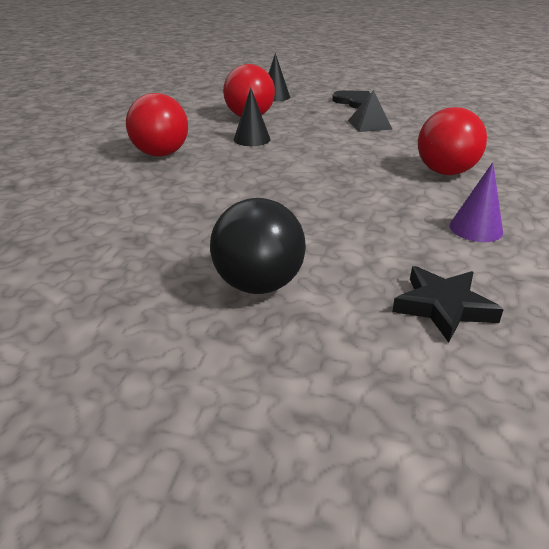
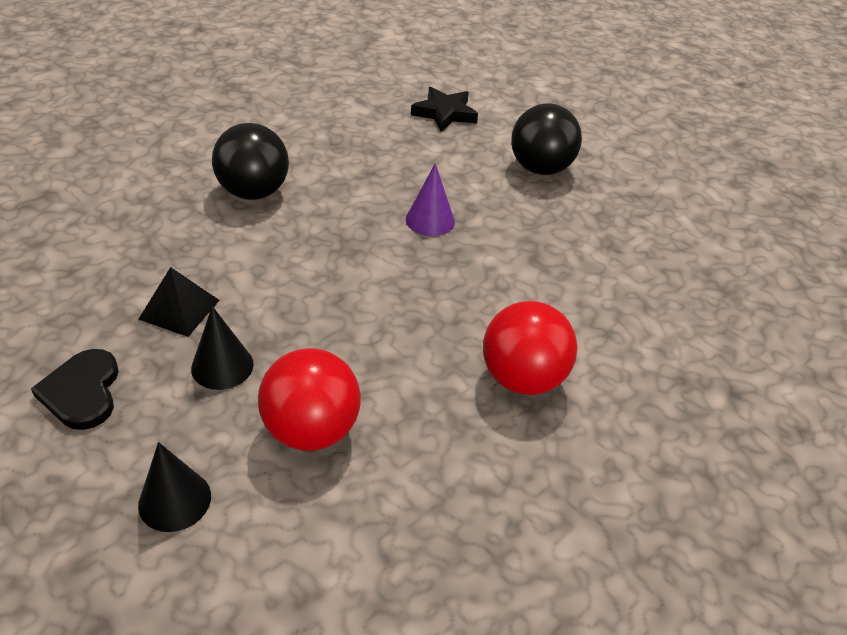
camera: 150 degrees left, 10 degrees up
black cone [234,88,271,146] -> black cone moved to [191,306,254,390]
red ball [418,107,487,175] -> black ball [212,123,289,200]
purple cone [449,162,503,242] -> purple cone moved to [406,163,455,236]

